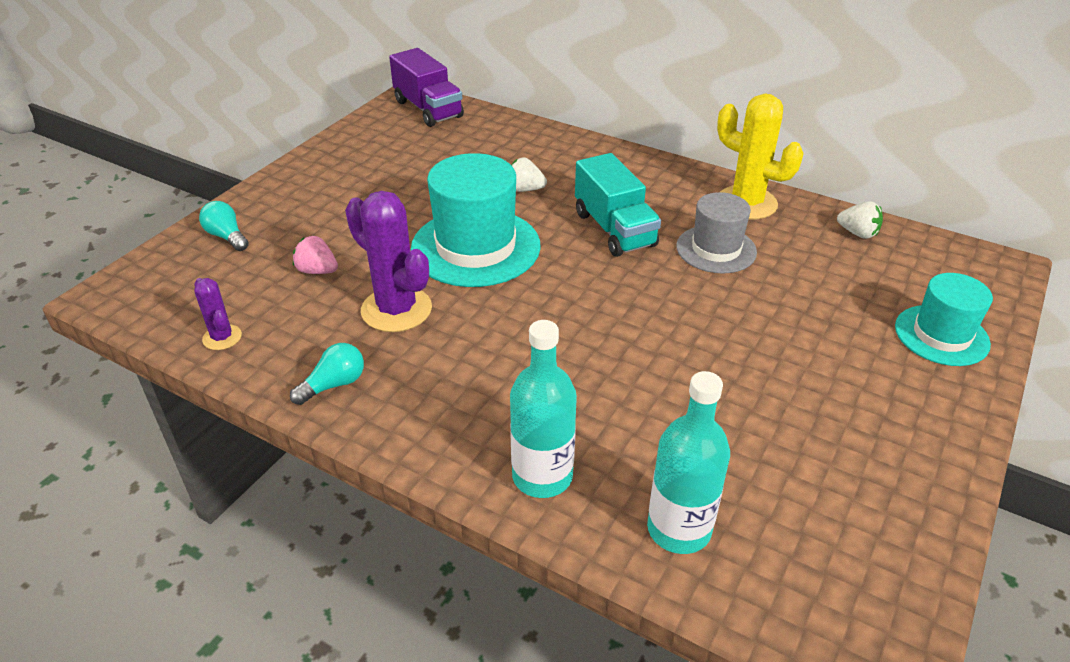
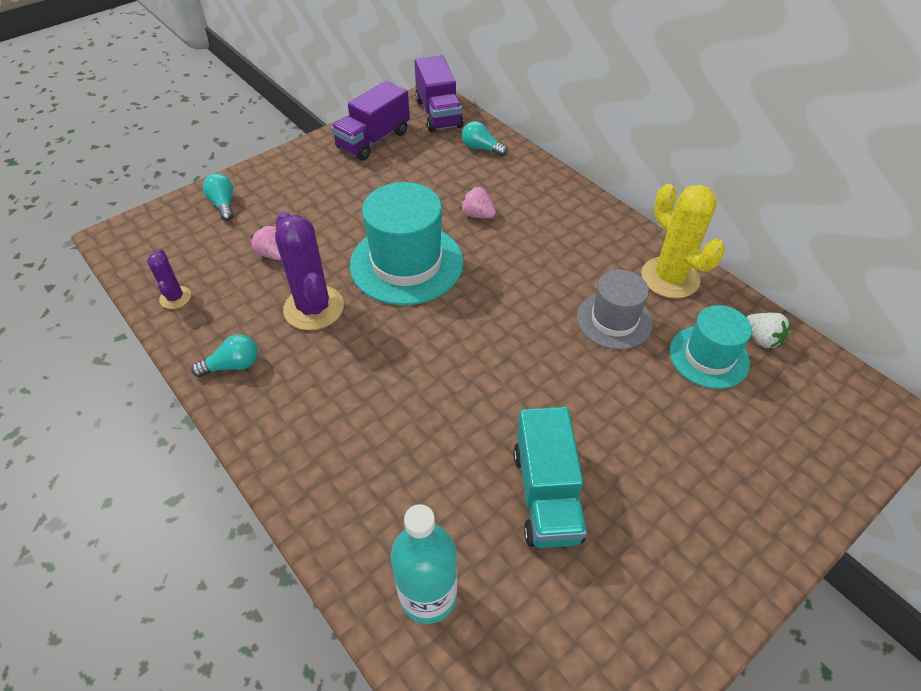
camera: 20 degrees right, 10 degrees up
turquoise bottle [510,320,577,498] -> none
white strawberry [511,158,547,192] -> pink strawberry [460,187,496,218]
turquoise truck [575,153,661,257] -> turquoise truck moved to [513,407,587,548]
turquoise hat [895,273,993,366] -> turquoise hat moved to [670,305,752,389]
none -> purple truck [331,81,410,161]
none -> turquoise light bulb [462,121,508,156]

